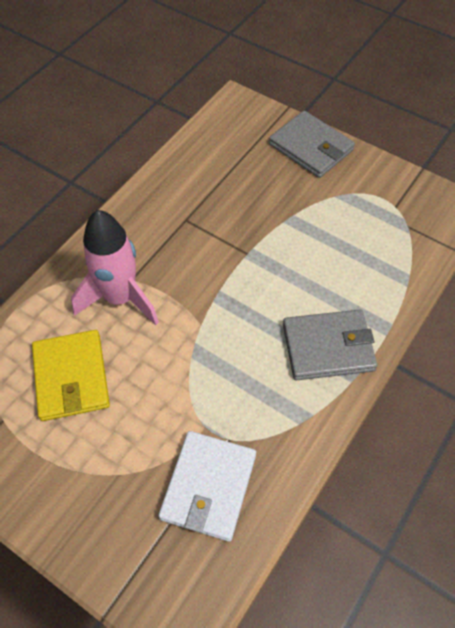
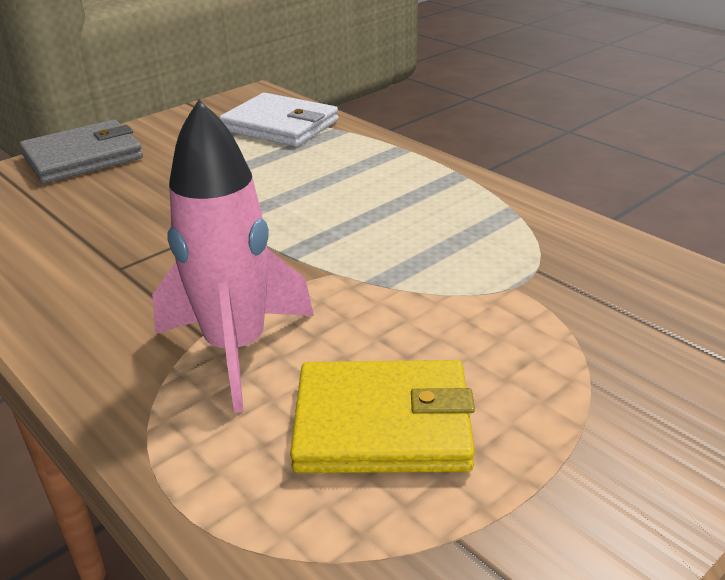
camera: 75 degrees left, 25 degrees down
white wallet [158,431,256,542] -> white wallet moved to [219,93,338,147]
grey wallet [283,310,377,380] -> none

